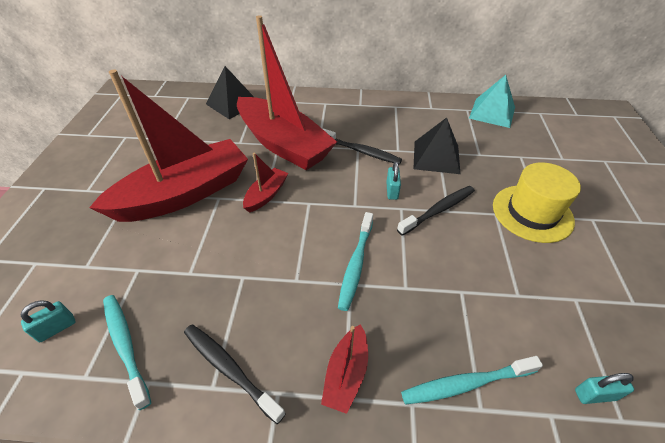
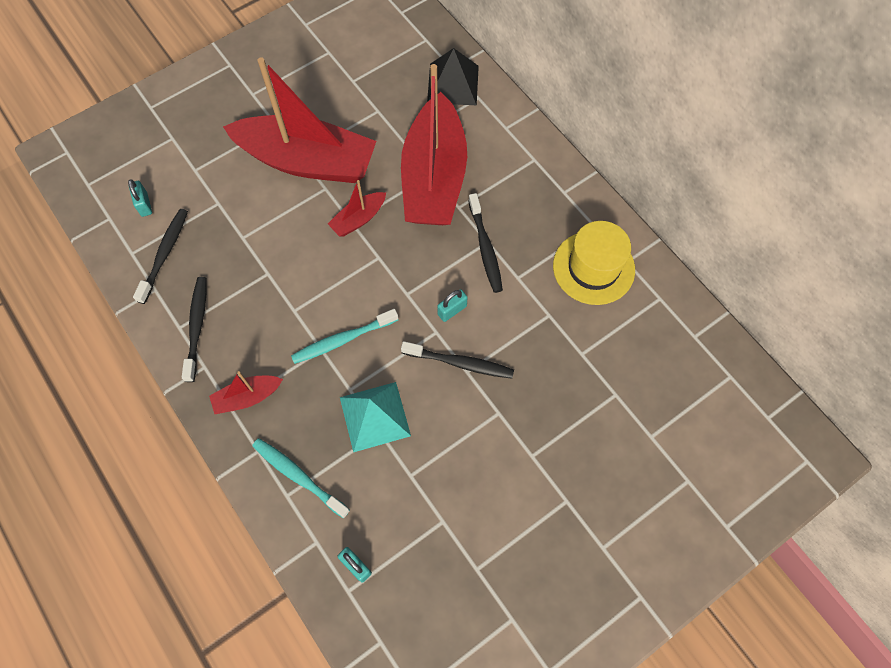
camera: 50 degrees right, 20 degrees up
turquoise padlock [21,300,76,342] -> turquoise padlock turned 60 degrees clockwise [128,179,152,217]
turquoise toothbrush [103,295,151,410] -> black toothbrush [133,209,188,304]
red boat [243,153,288,213] -> red boat turned 150 degrees clockwise [328,180,386,237]
black pyramid [413,118,460,174] -> none
turquoise pyramid [469,75,515,128] -> turquoise pyramid moved to [340,382,411,452]
yellow hat [493,163,581,243] -> yellow hat moved to [553,221,635,305]

